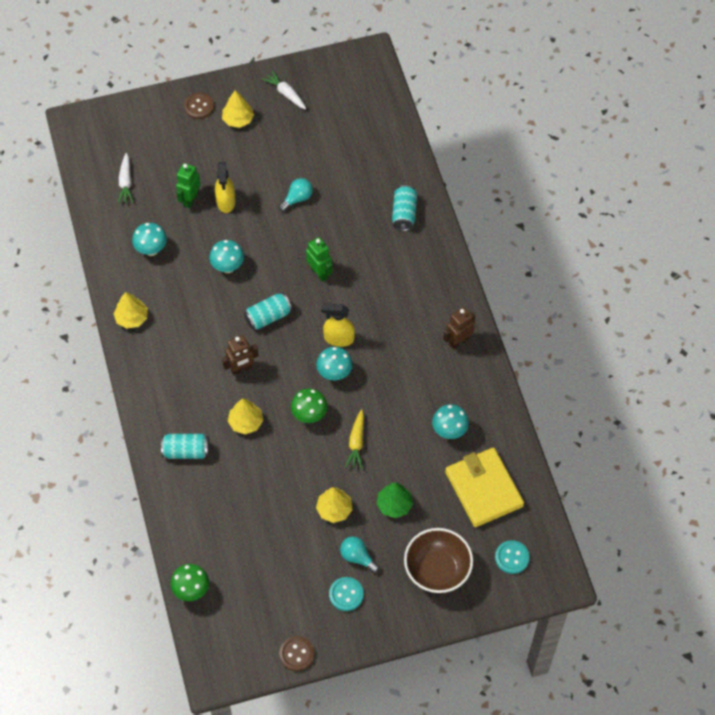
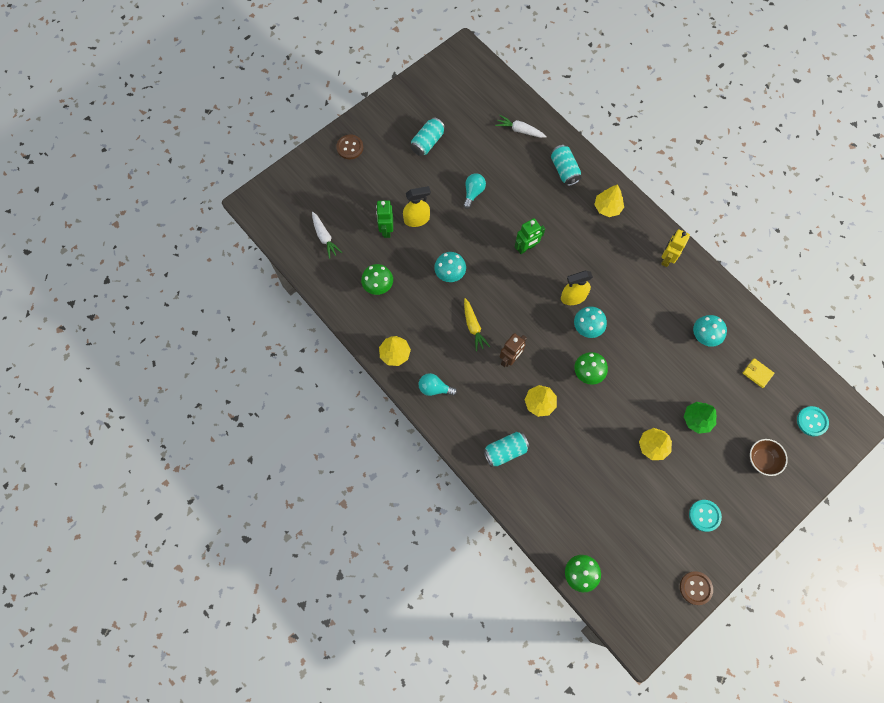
camera: 25 degrees left, 10 degrees up
turquoise mushroom [132,223,167,256] -> green mushroom [361,264,393,295]
yellow spray bottle [215,162,235,213] -> yellow spray bottle turned 75 degrees counterclockwise [403,186,431,227]
yellow tree [222,90,254,128] -> yellow tree moved to [594,184,624,217]
turquoise can [244,293,292,330] -> turquoise can moved to [410,117,445,156]
white carrot [262,70,306,110] -> white carrot moved to [495,115,547,138]
green robot [306,237,333,282] -> green robot turned 120 degrees clockwise [514,218,545,254]
turquoise light bulb [340,536,379,573] -> turquoise light bulb moved to [418,373,457,396]
yellow carrot [345,409,364,469] -> yellow carrot moved to [464,298,490,351]
brown bowl [404,528,473,593] -> brown bowl [750,439,788,476], size x0.60
brown robot [443,307,475,350] -> yellow robot [661,229,690,267]
yellow wallet [445,447,524,527] -> yellow wallet [743,358,774,388], size x0.41

